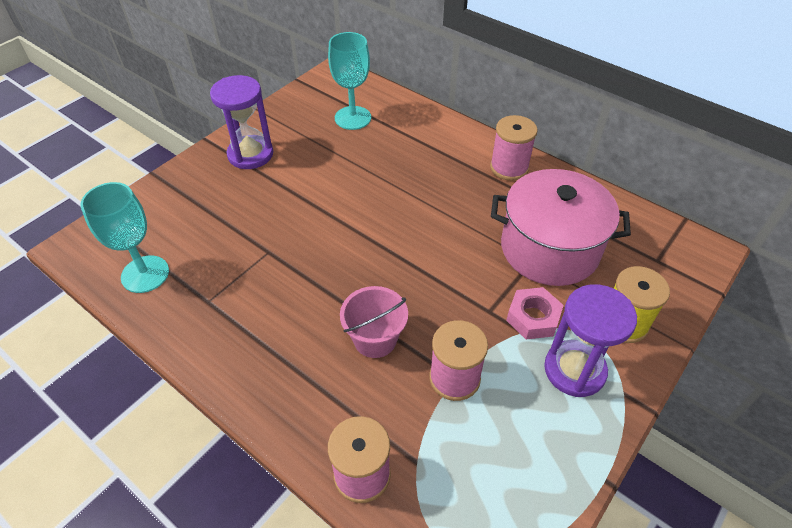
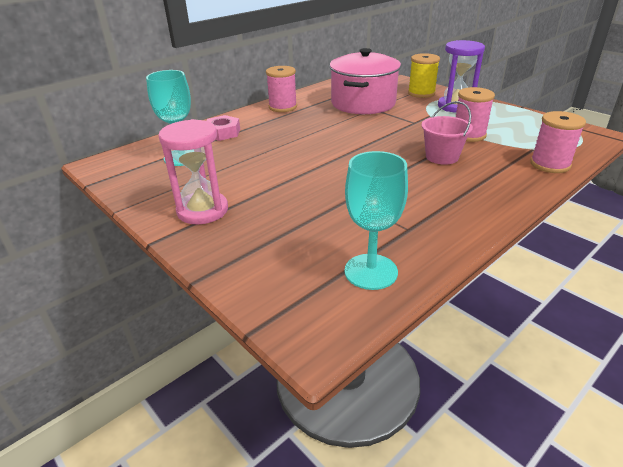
camera: 80 degrees left, 15 degrees down
purple hourglass [210,75,273,169] -> pink hourglass [158,119,228,225]
pink nut [506,287,564,339] -> pink nut moved to [207,115,240,141]

